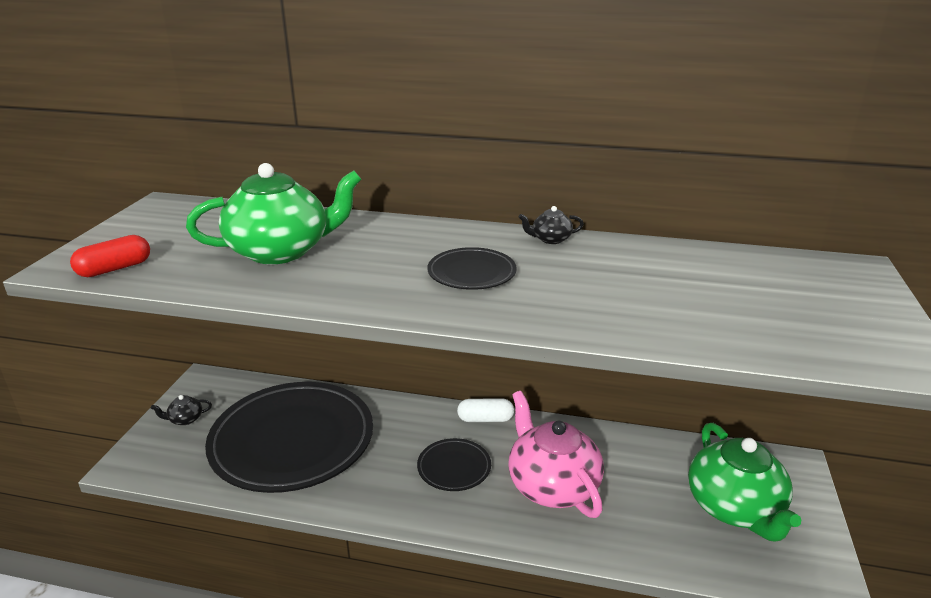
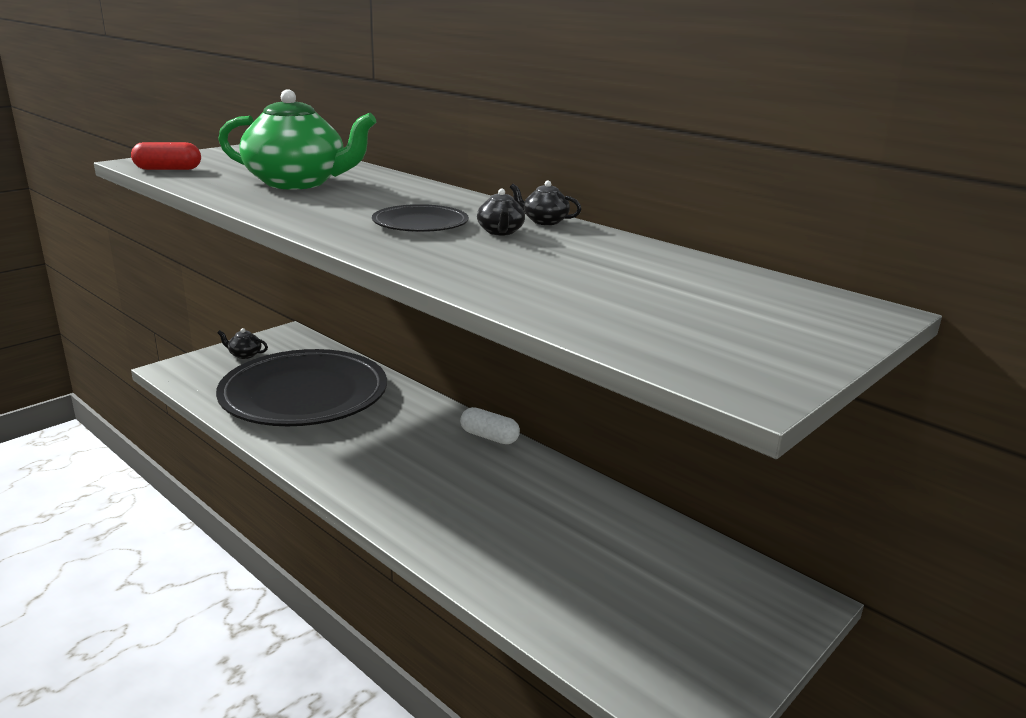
camera: 30 degrees right, 5 degrees down
black plate [417,438,491,491] -> none
pink teapot [508,391,604,518] -> none
green teapot [688,423,801,542] -> none
none -> black teapot [477,189,525,235]

